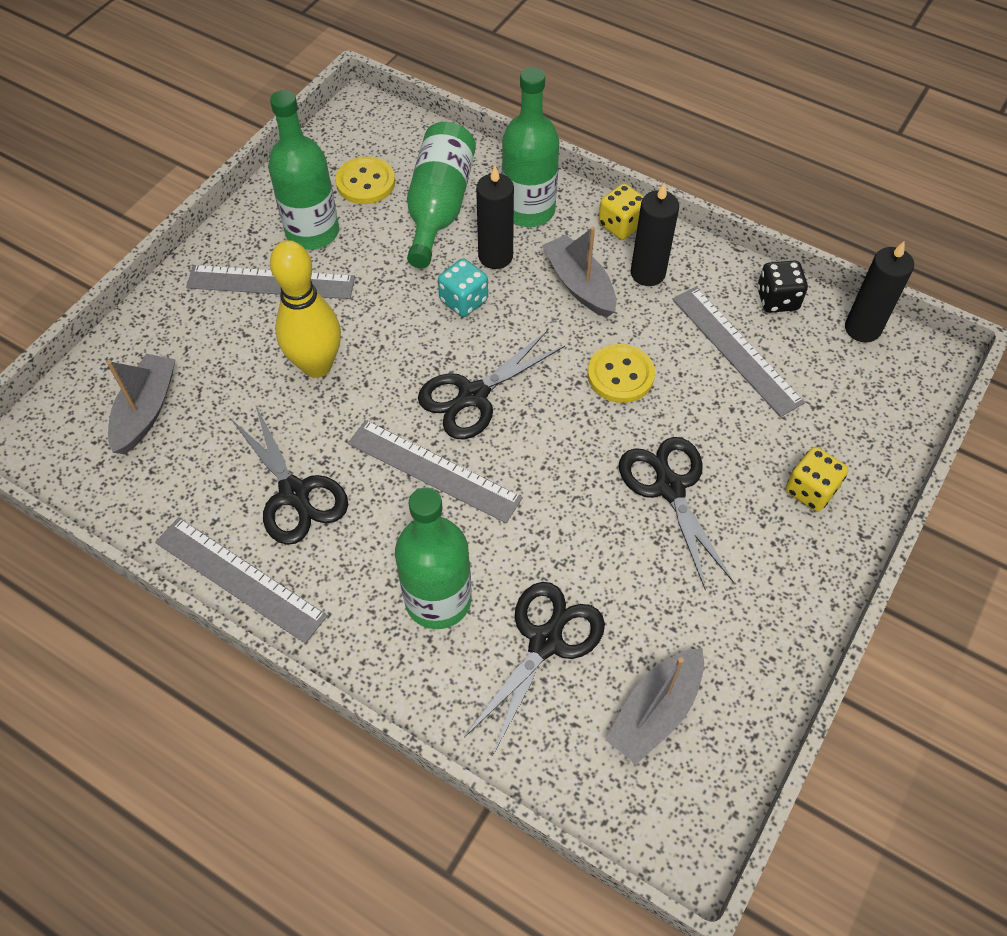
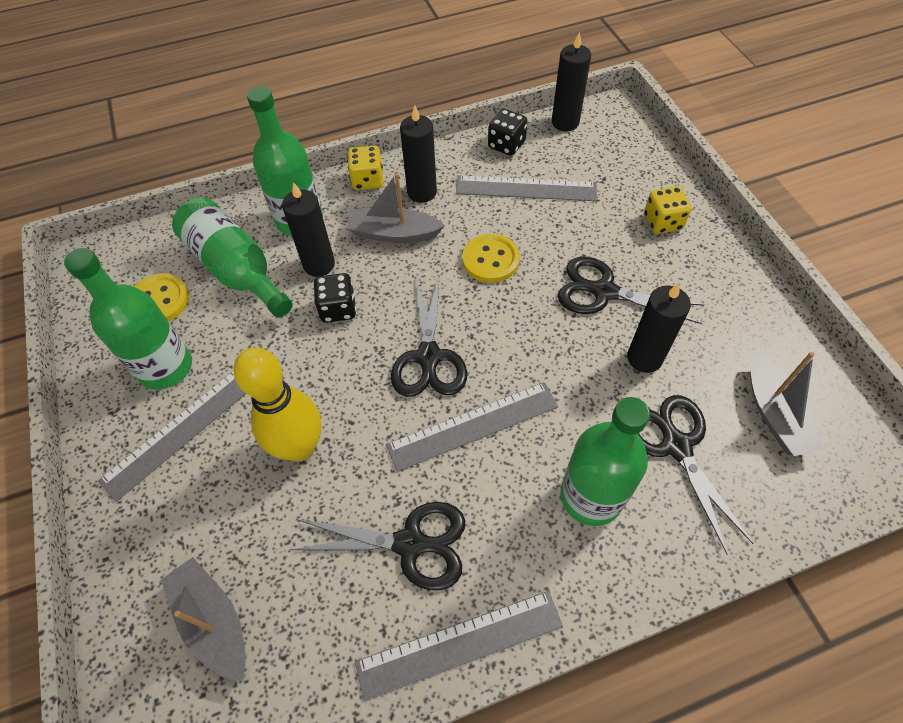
camera: 50 degrees left, 0 degrees up
turquoise dice [438,258,488,317] -> black dice [314,273,356,323]
none -> black candle [627,283,691,373]

